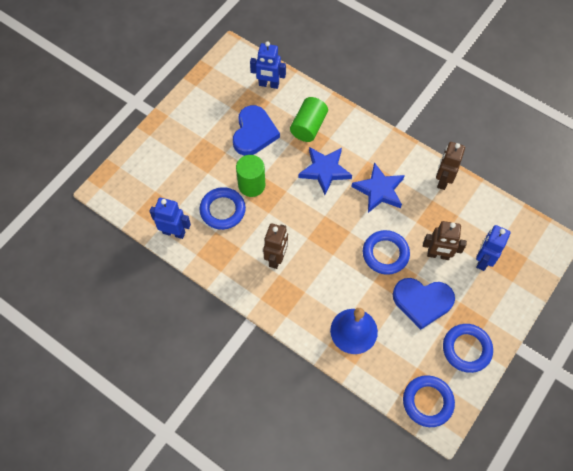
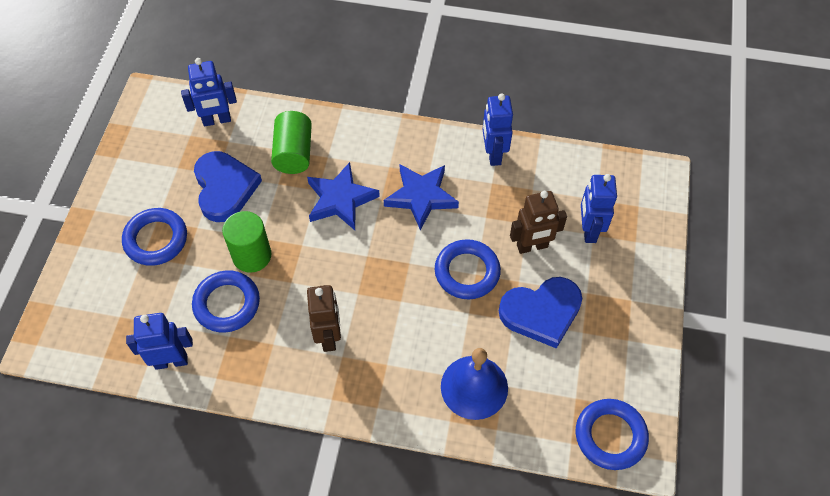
camera: 25 degrees left, 5 degrees down
brown robot [436,142,465,190] -> blue robot [482,93,513,166]
blue ring [443,324,493,373] -> blue ring moved to [122,208,187,266]

